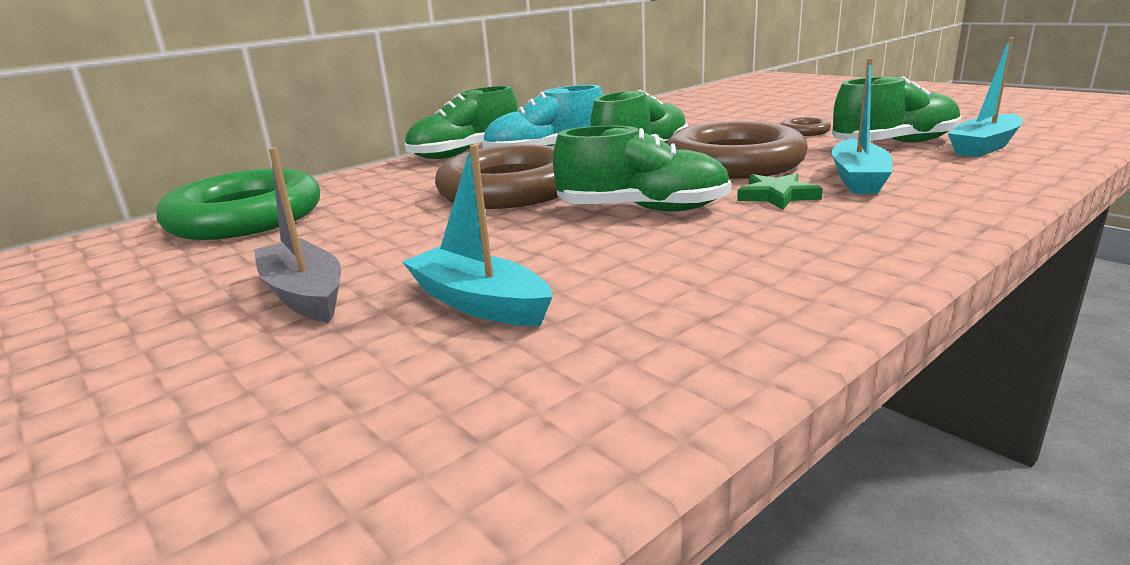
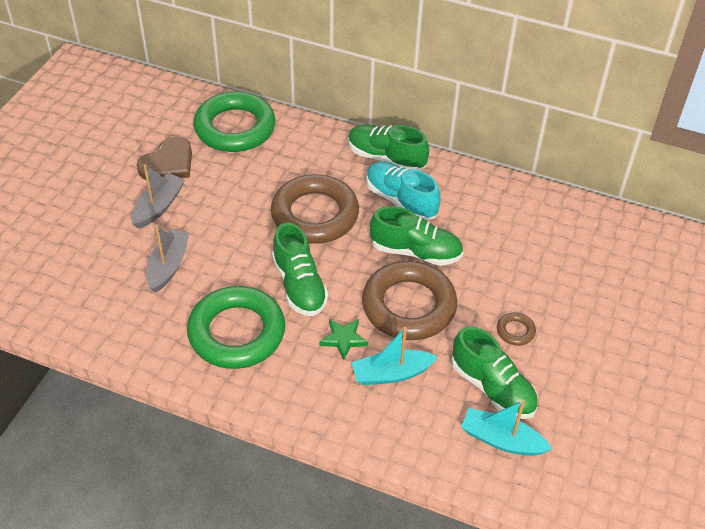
camera: 60 degrees right, 25 degrees up
turquoise boat [402,144,552,326] -> grey boat [146,225,190,293]
none -> brown heart [137,137,192,180]
none -> green ring [187,286,285,369]

